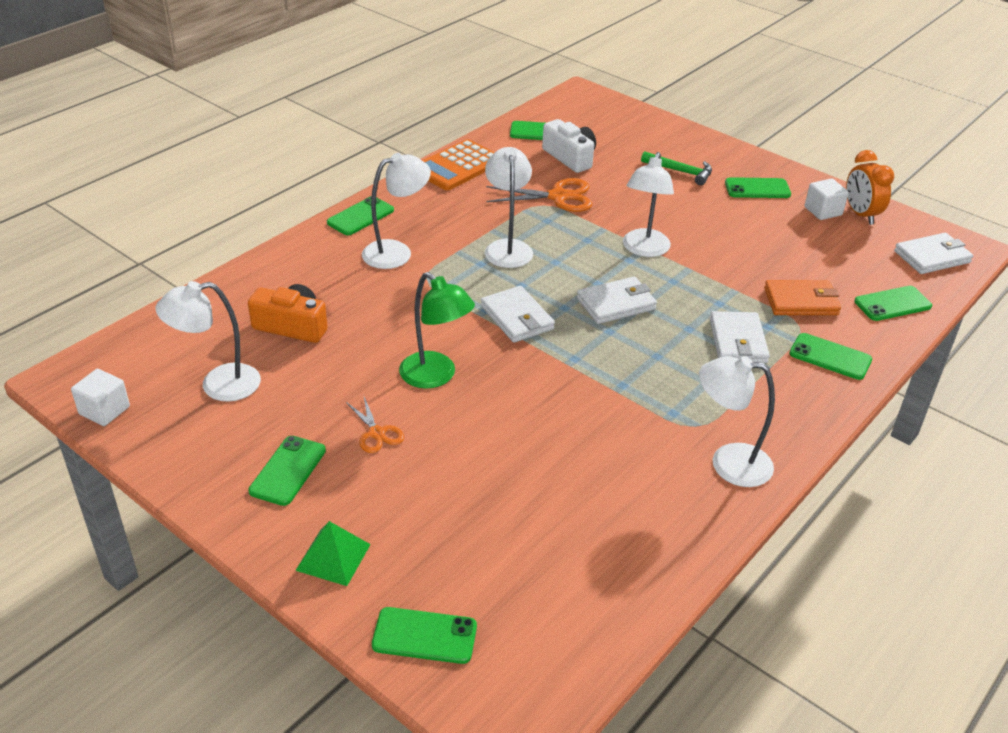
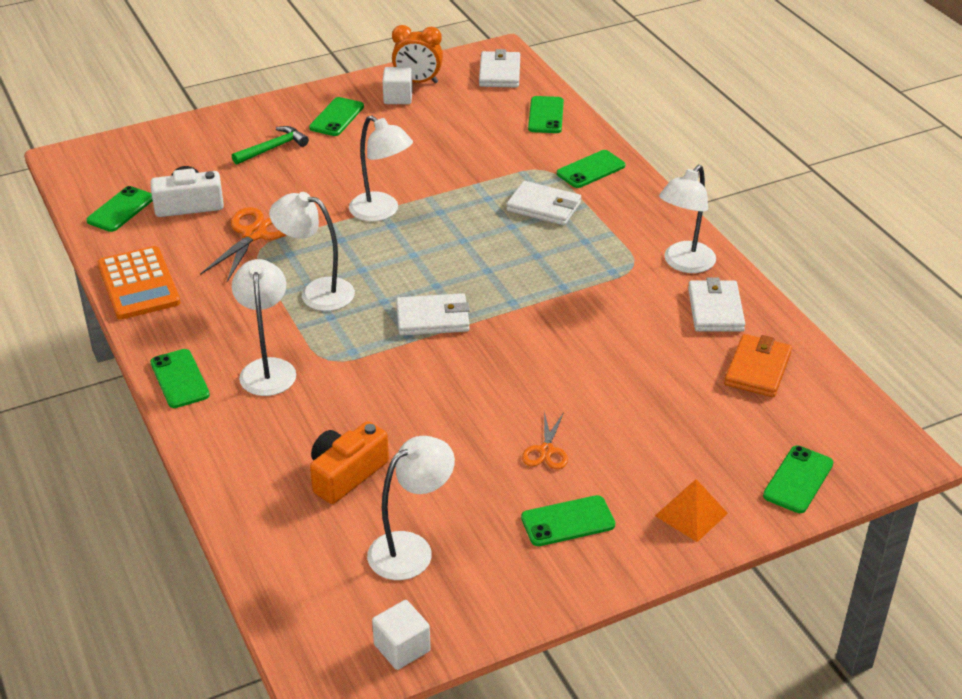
camera: 65 degrees left, 0 degrees up
white lamp [155,281,261,402] -> white lamp turned 135 degrees counterclockwise [367,436,455,580]
green phone [248,436,326,506] -> green phone turned 60 degrees counterclockwise [521,495,615,546]
green pyramid [295,521,371,586] -> orange pyramid [655,479,728,542]
orange scissors [346,397,404,453] -> orange scissors turned 105 degrees clockwise [522,412,568,469]
green lamp [399,272,475,389] -> none
white wallet [577,277,657,324] -> white wallet moved to [688,277,745,332]
orange wallet [764,280,841,315] -> orange wallet moved to [724,334,792,397]

